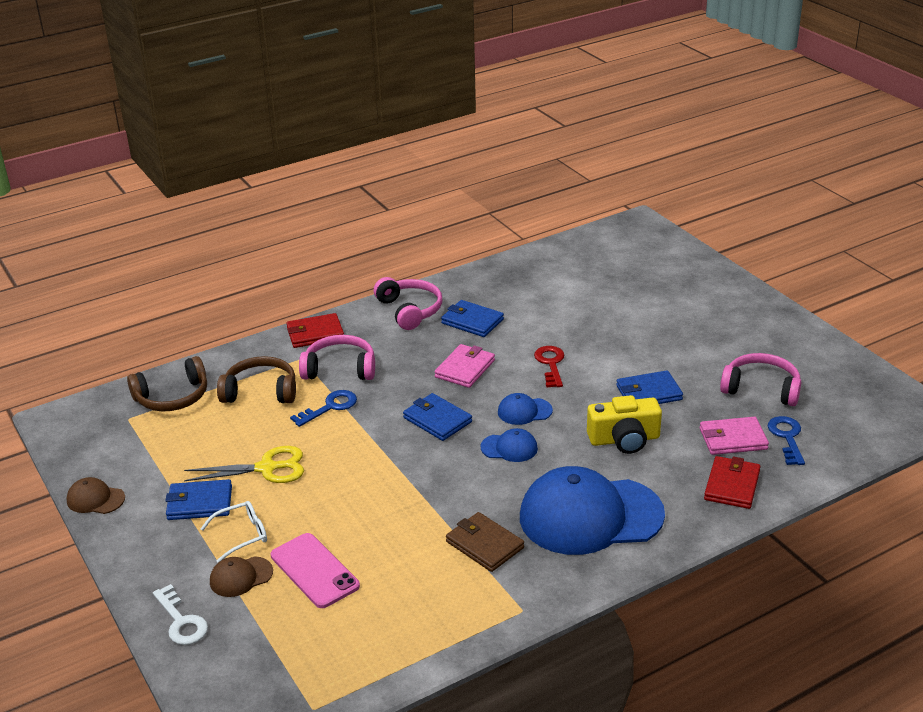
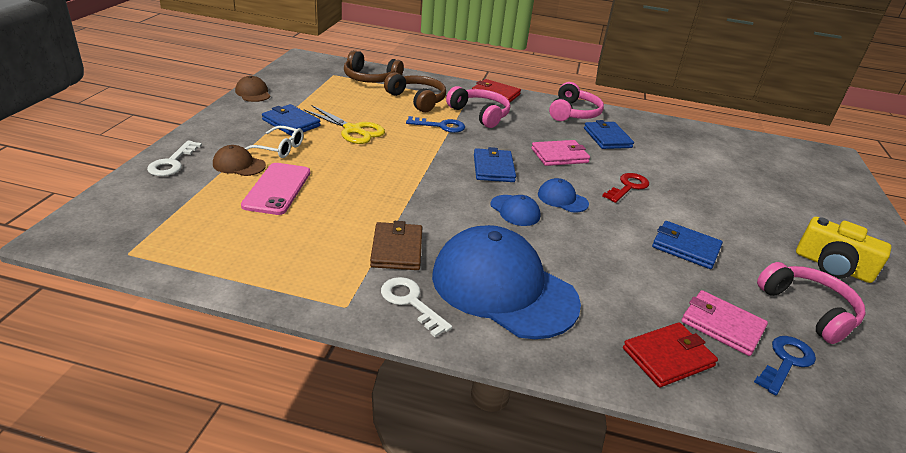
camera: 40 degrees right, 0 degrees up
yellow camera [587,395,662,454] -> yellow camera moved to [796,217,892,283]
none -> white key [381,277,452,337]

